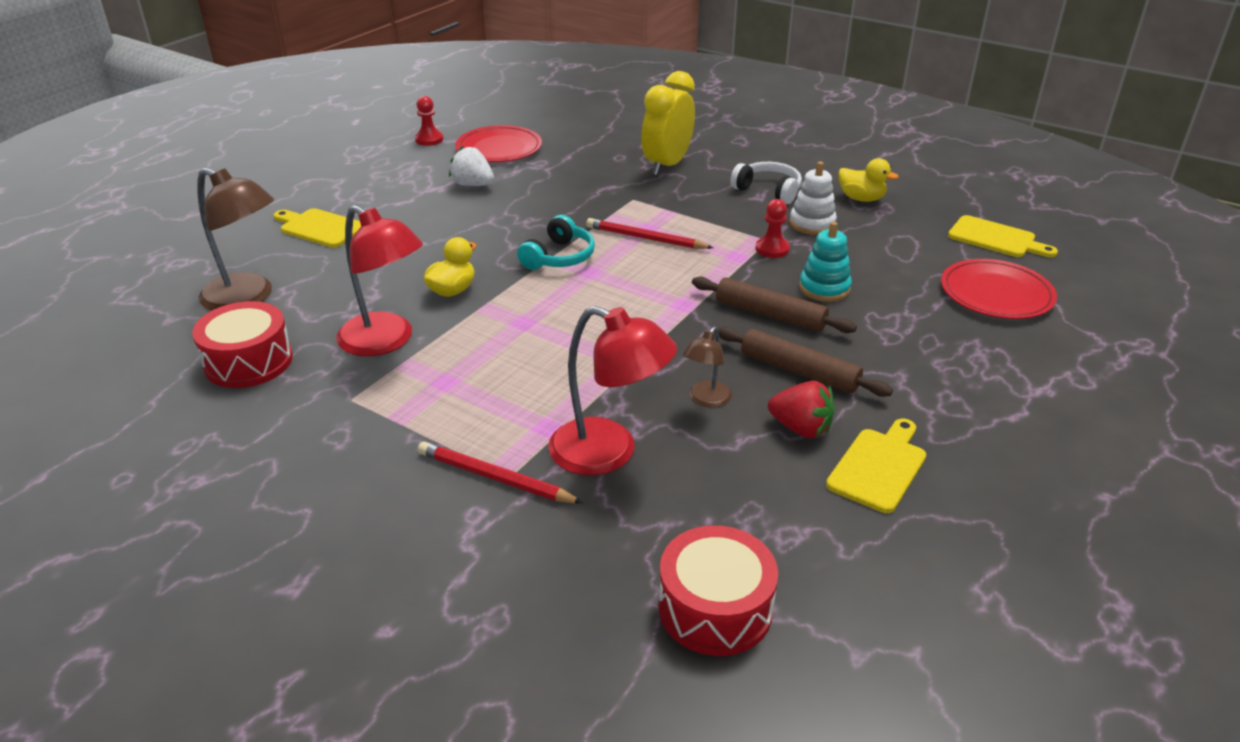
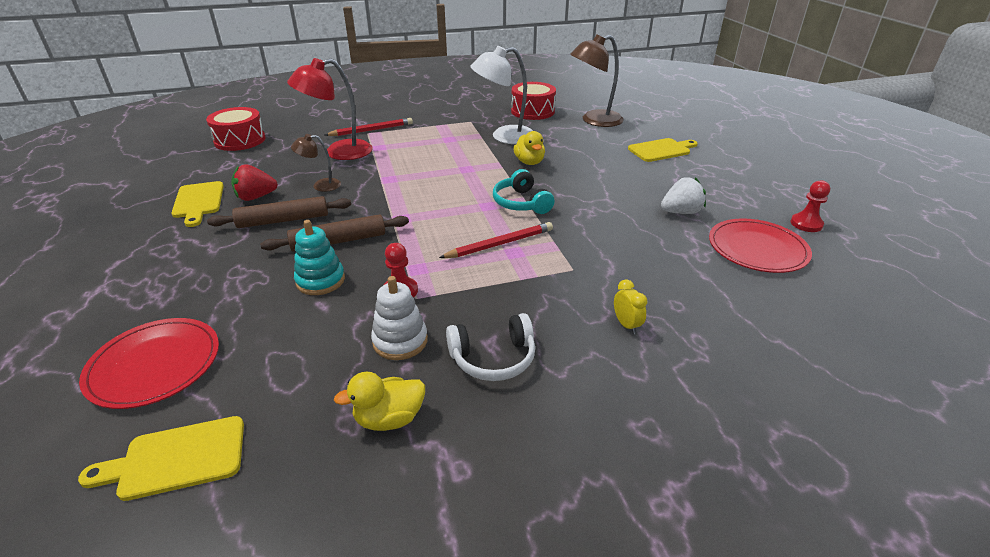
camera: 130 degrees right, 0 degrees up
red lamp [336,205,423,356] -> white lamp [470,46,533,144]
yellow clock [641,71,695,175] -> yellow clock [614,280,647,334], size x0.42
brown lamp [683,326,732,408] -> brown lamp turned 75 degrees counterclockwise [291,134,341,192]

